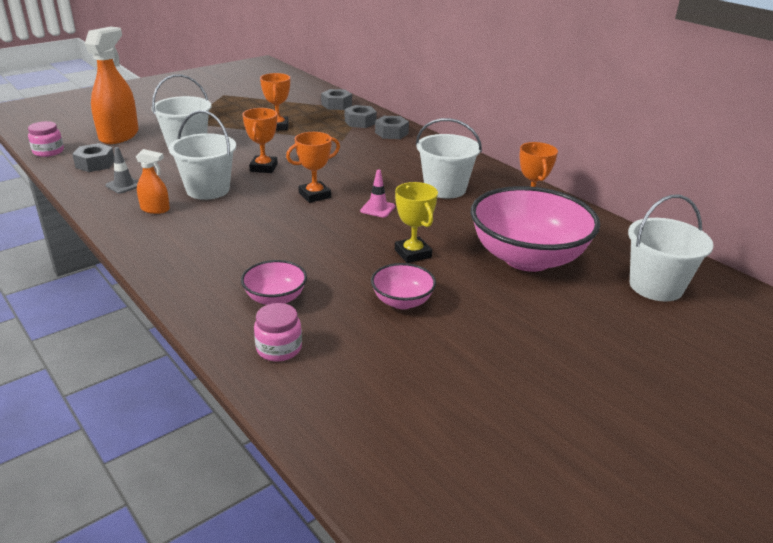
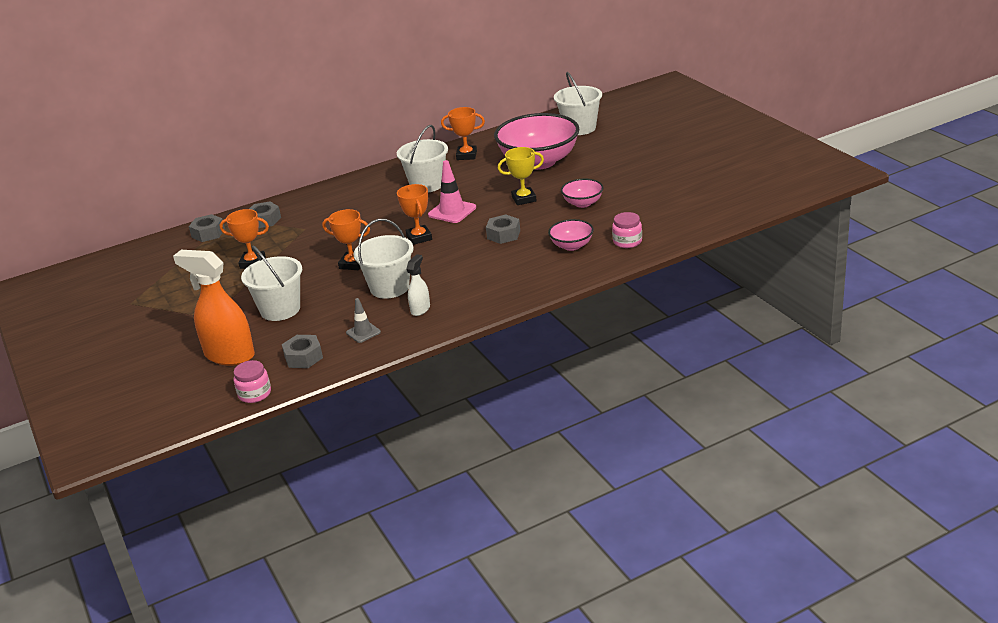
camera: 75 degrees left, 0 degrees up
orange spray bottle [136,149,170,214] -> white spray bottle [407,254,430,316]
pink traffic cone [360,170,395,218] -> pink traffic cone [428,160,476,223], size x1.62
grey nut [375,116,409,139] -> grey nut moved to [486,215,520,244]

